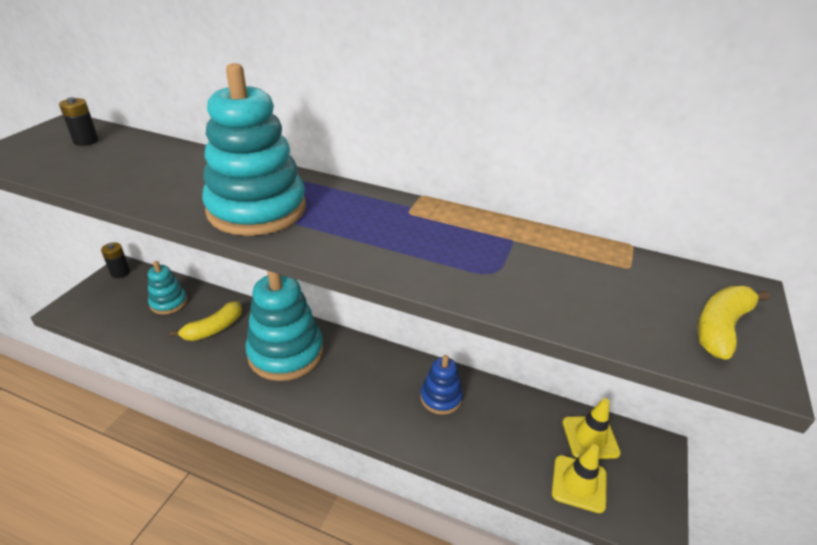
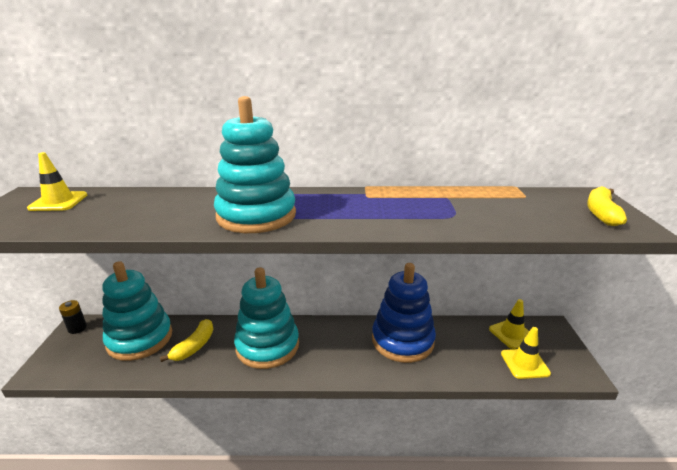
camera: 20 degrees left, 10 degrees down
black battery [59,97,98,146] -> yellow traffic cone [27,152,87,211]
turquoise stacking toy [148,261,187,315] -> turquoise stacking toy [102,261,172,361], size x1.92
blue stacking toy [420,355,463,415] -> blue stacking toy [372,263,436,363], size x1.92

